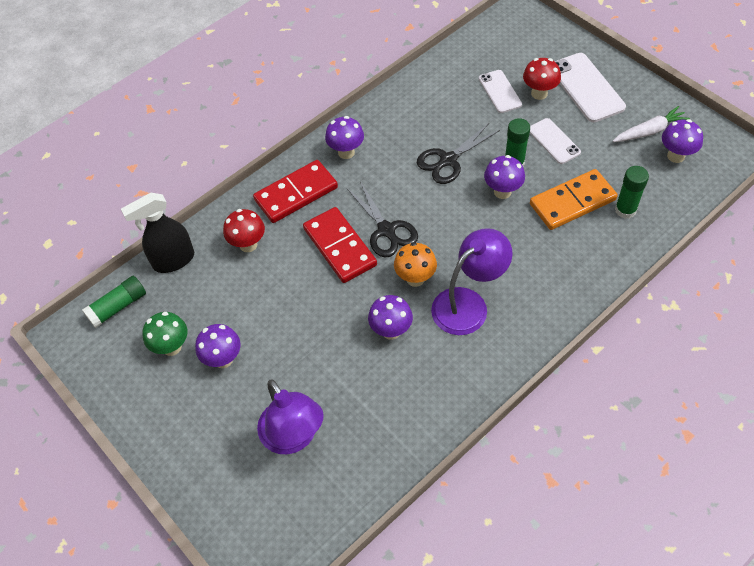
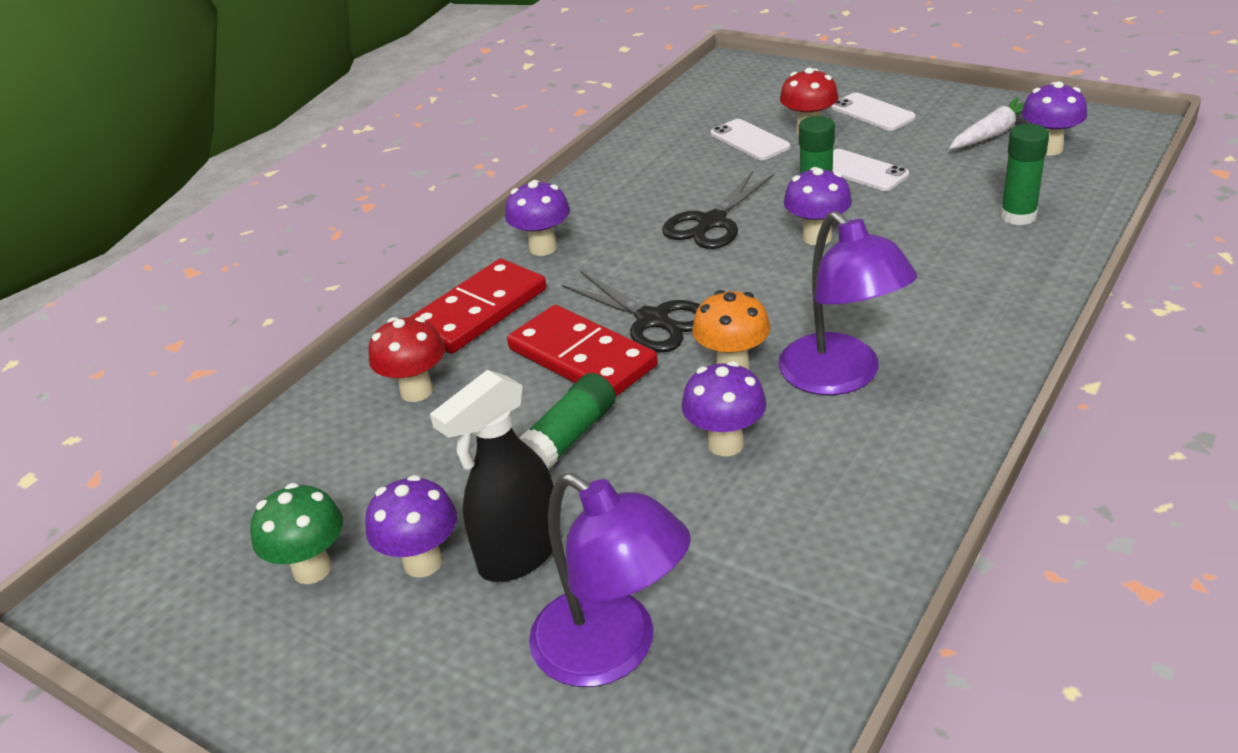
camera: 15 degrees left, 20 degrees down
green glue stick [82,276,146,328] -> green glue stick moved to [520,373,616,470]
black spray bottle [121,193,194,273] -> black spray bottle moved to [430,370,561,582]
purple lamp [431,228,512,335] -> purple lamp turned 120 degrees clockwise [778,211,917,395]
orange domino [530,169,618,230] -> none
white phone [555,53,626,122] -> white phone [831,92,916,131], size x0.62

